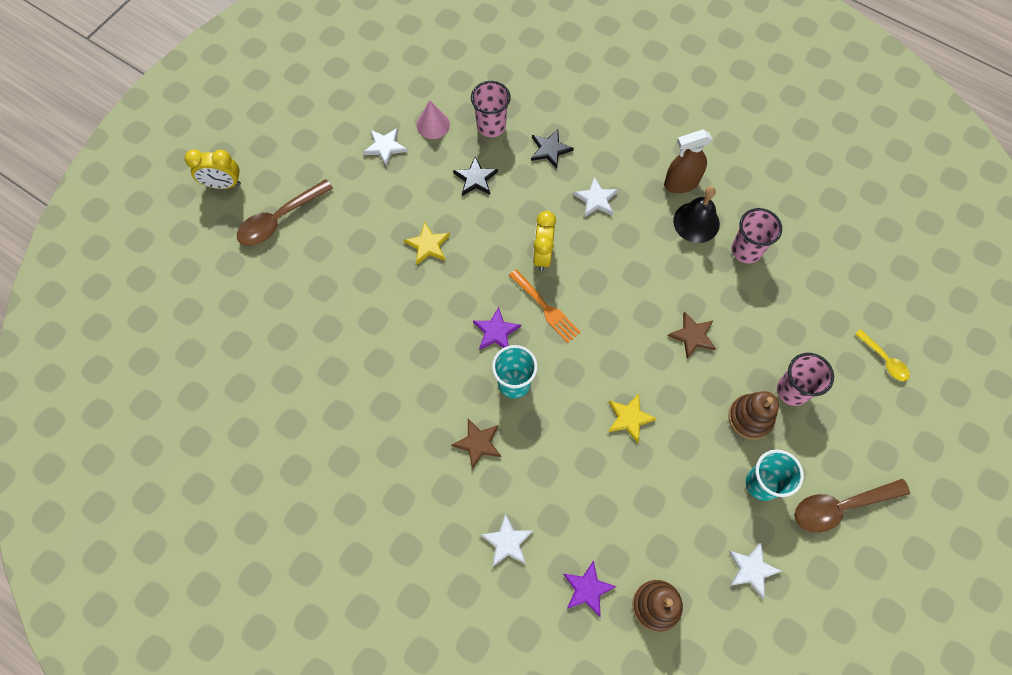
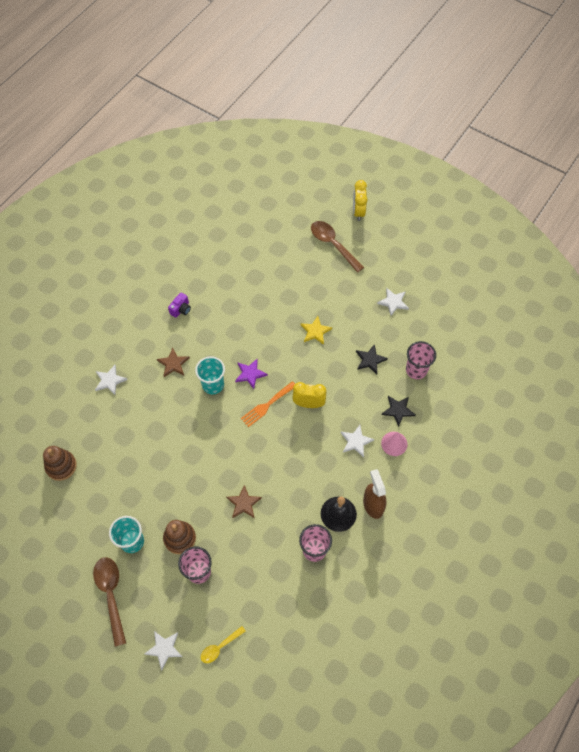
camera: 90 degrees right, 5 degrees down
pink cone [417,100,450,139] -> pink cone moved to [381,432,407,456]
purple star [563,560,617,617] -> none
yellow star [608,394,657,443] -> none
white star [728,542,782,599] -> white star moved to [144,631,182,670]
none -> purple camera [168,292,191,318]

